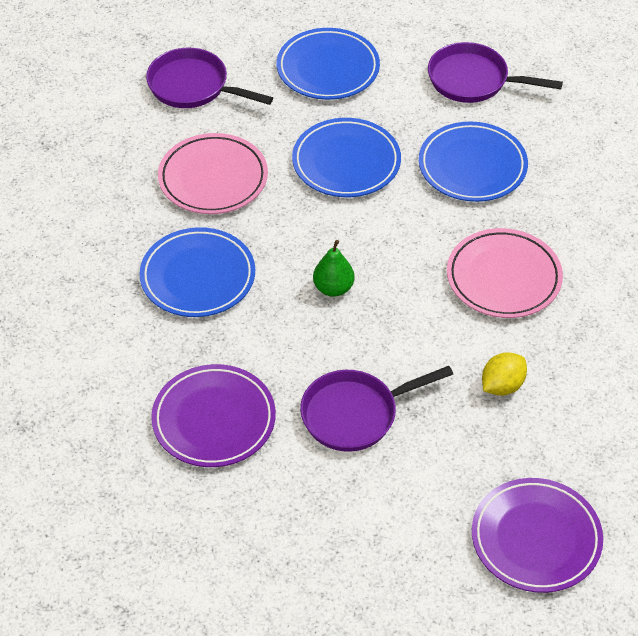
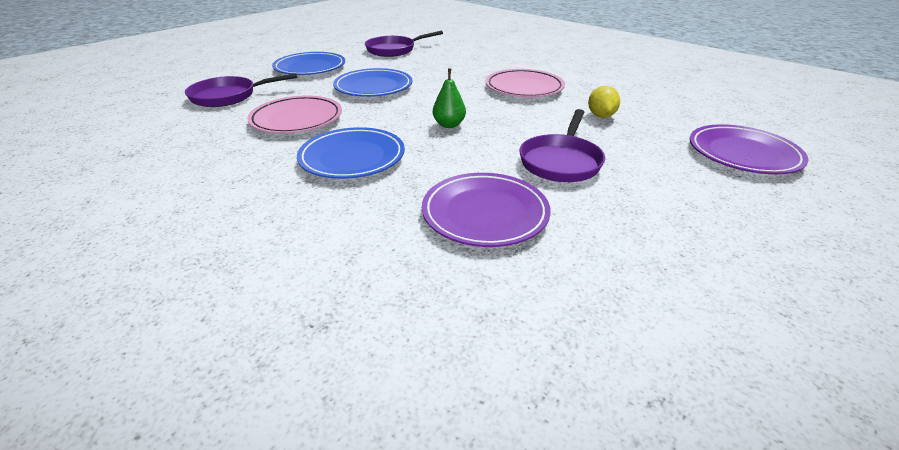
camera: 45 degrees left, 15 degrees down
blue plate [419,121,528,202] -> none

